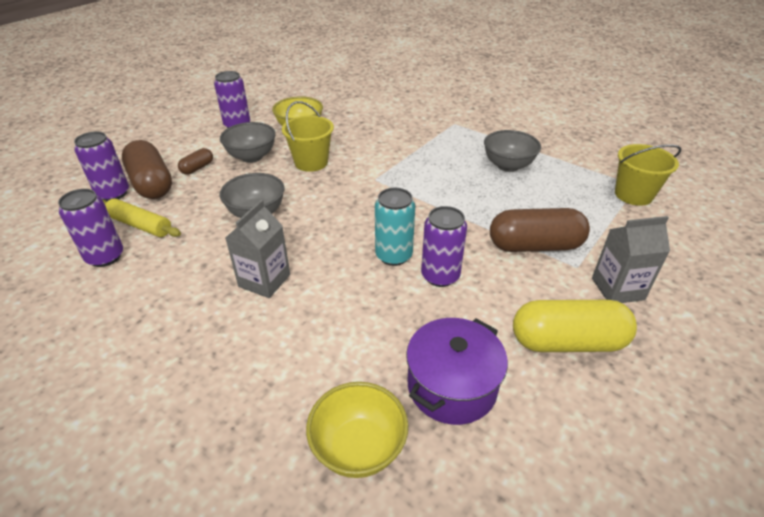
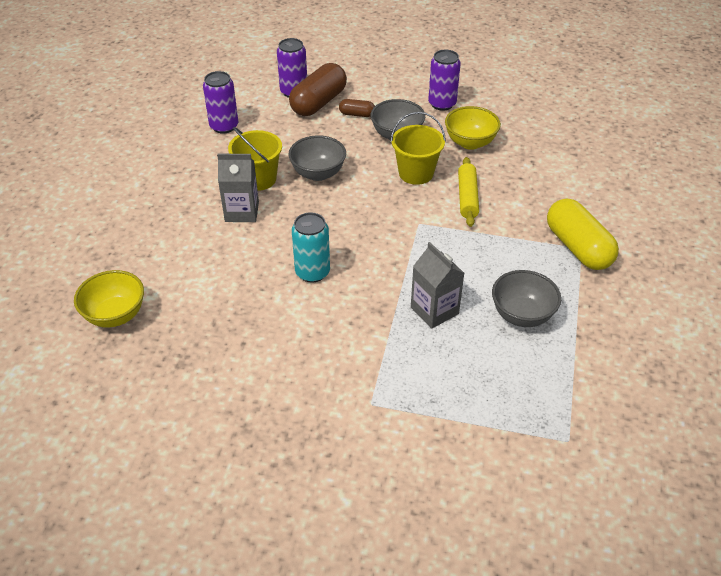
camera: 65 degrees right, 5 degrees up
yellow rolling pin [103,199,181,237] -> yellow rolling pin moved to [458,157,479,227]
purple pot [406,318,508,425] -> none
purple can [421,206,467,287] -> none
brown capsule [490,208,590,252] -> none
yellow capsule [513,300,637,352] -> yellow capsule moved to [547,198,619,270]
grey carton [592,216,670,303] -> grey carton moved to [411,242,464,329]
yellow bucket [615,144,681,206] -> yellow bucket moved to [228,127,282,191]

